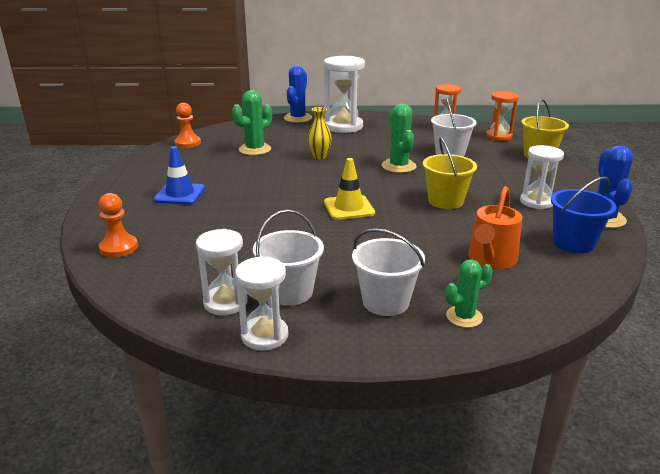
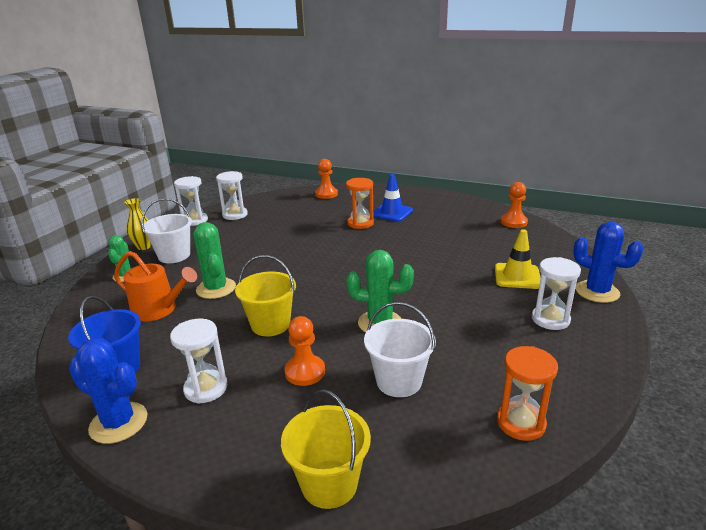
camera: 115 degrees right, 0 degrees up
green cactus [232,90,272,155] -> green cactus moved to [194,222,236,299]
white bucket [253,210,324,306] -> none
yellow vase [308,107,332,159] -> yellow vase moved to [124,198,151,250]
white hourglass [324,56,365,133] -> white hourglass [532,257,581,330], size x0.62
yellow traffic cone [324,158,375,220] -> yellow traffic cone moved to [495,229,541,289]
orange watering can [468,186,522,269] -> orange watering can turned 150 degrees clockwise [114,251,197,322]
orange hourglass [486,91,519,141] -> orange hourglass moved to [346,178,374,229]
none -> orange pawn [284,316,325,386]

